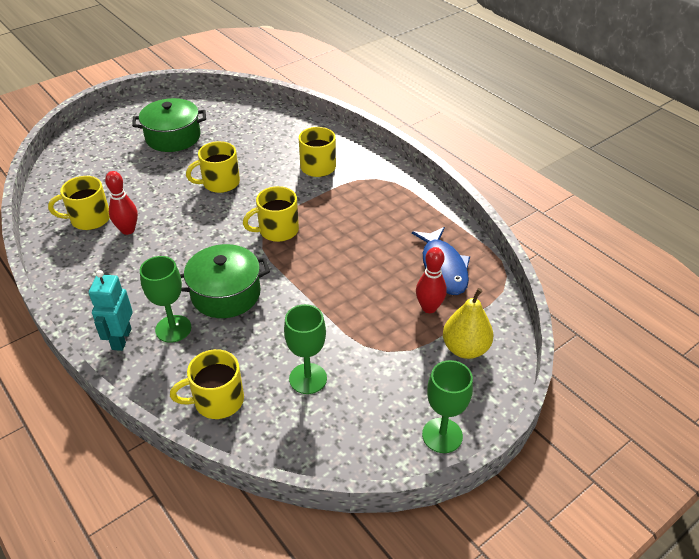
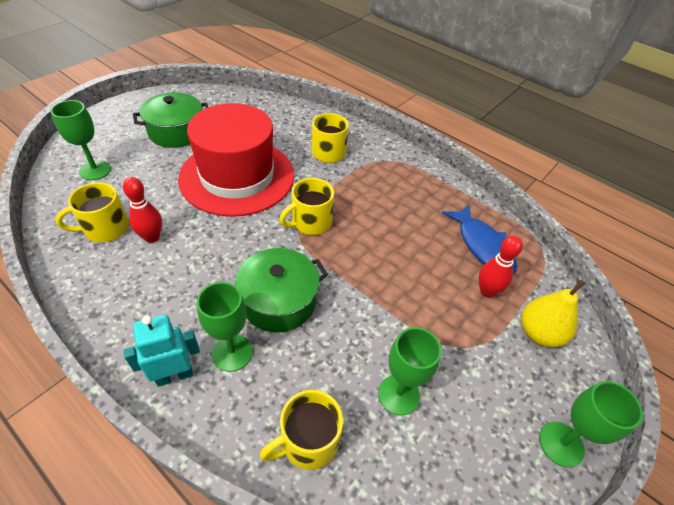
camera: 15 degrees left, 5 degrees up
turquoise robot [89,270,133,351] -> turquoise robot turned 75 degrees clockwise [124,315,200,387]
yellow mug [186,141,240,193] -> red hat [178,103,294,217]
none -> green goblet [51,100,111,180]

